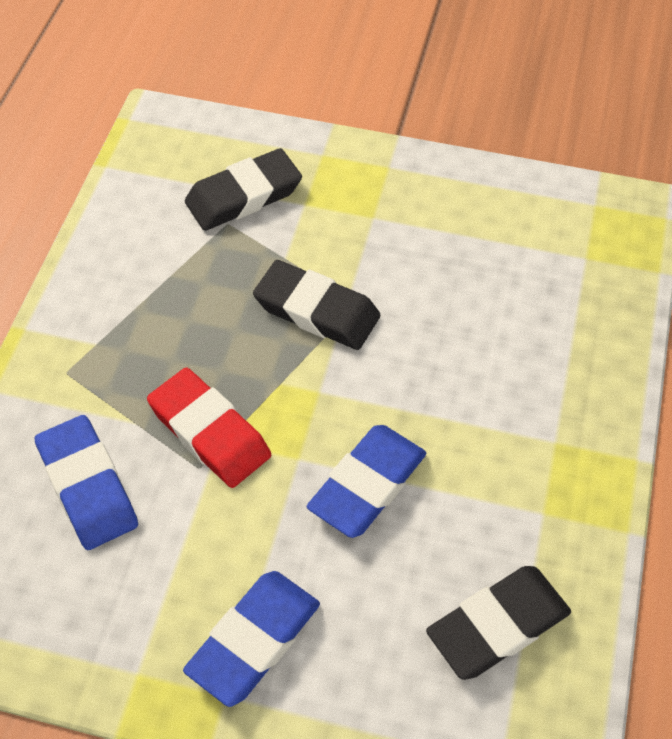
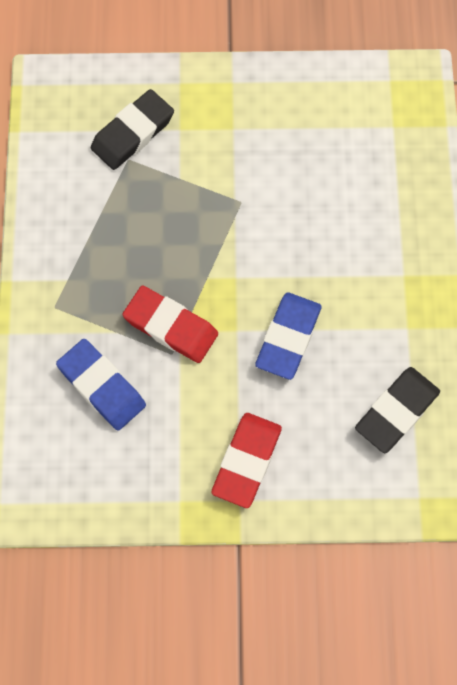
camera: 15 degrees left, 15 degrees up
blue eraser [183,571,320,707] -> red eraser [211,413,282,508]
black eraser [253,260,380,350] -> none

